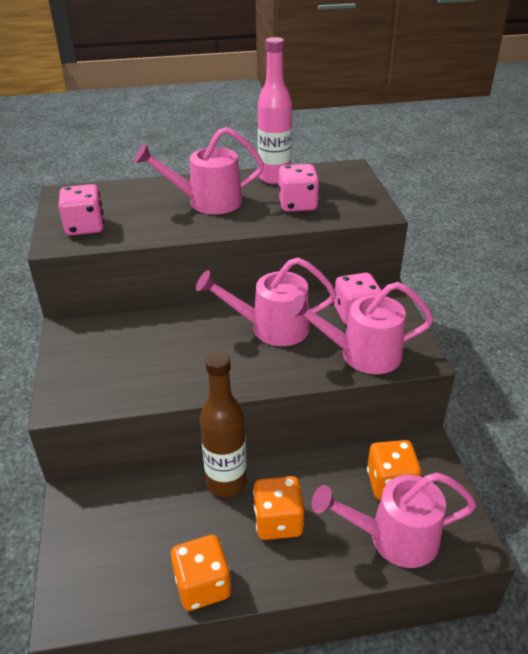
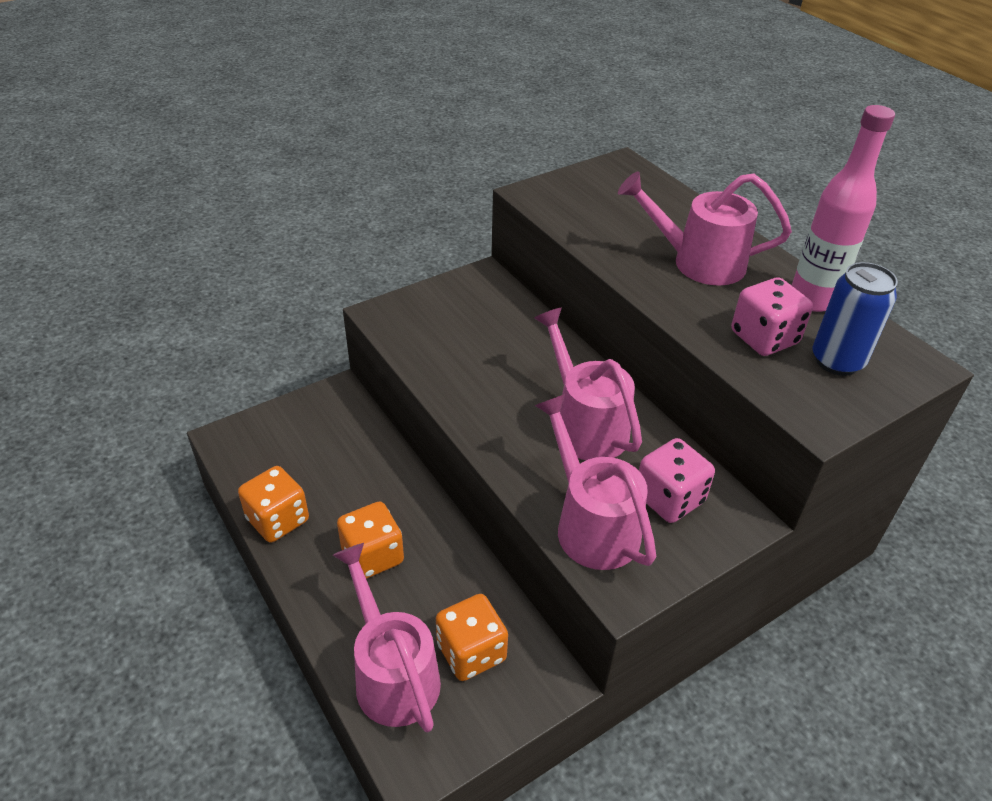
camera: 65 degrees right, 5 degrees up
pink dice [59,184,104,236] -> none
pink watering can [134,127,264,214] -> pink watering can turned 45 degrees counterclockwise [618,172,792,286]
brown bottle [200,351,247,497] -> none
none -> blue can [813,262,898,376]

